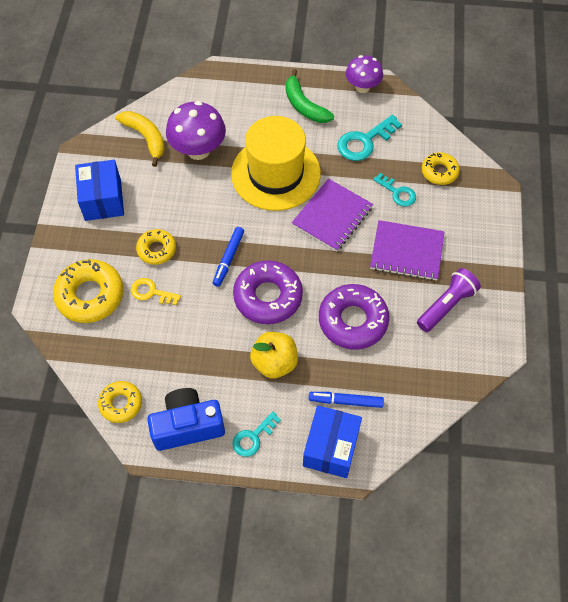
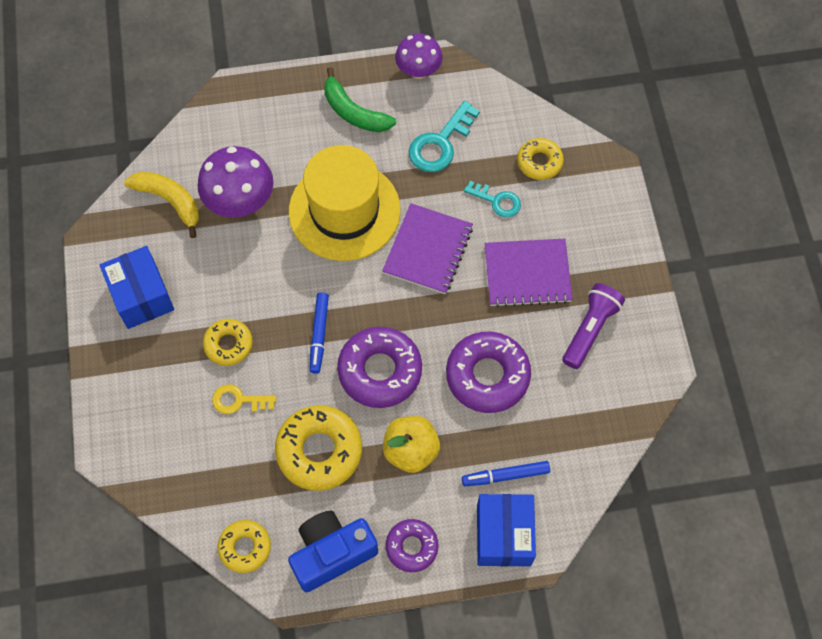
camera: 15 degrees left, 5 degrees up
yellow donut [53,259,124,323] -> yellow donut moved to [275,405,362,491]
turquoise key [232,411,281,457] -> purple donut [386,519,438,572]

